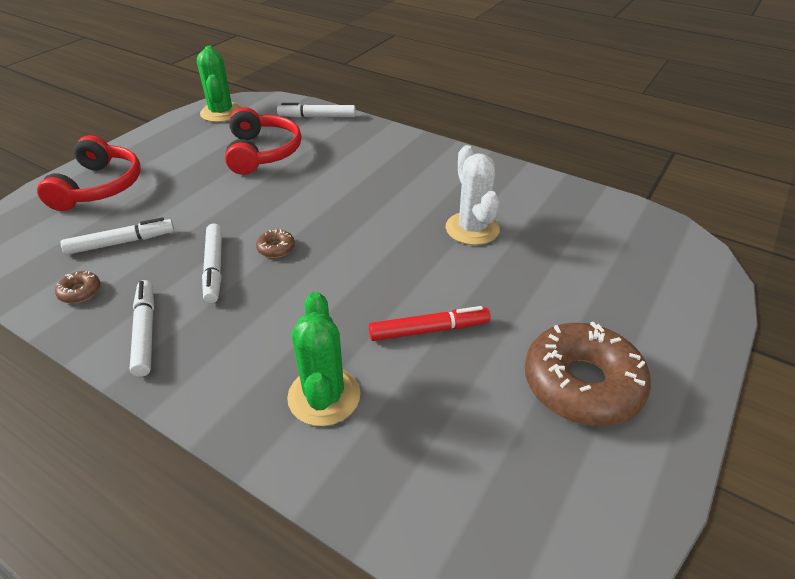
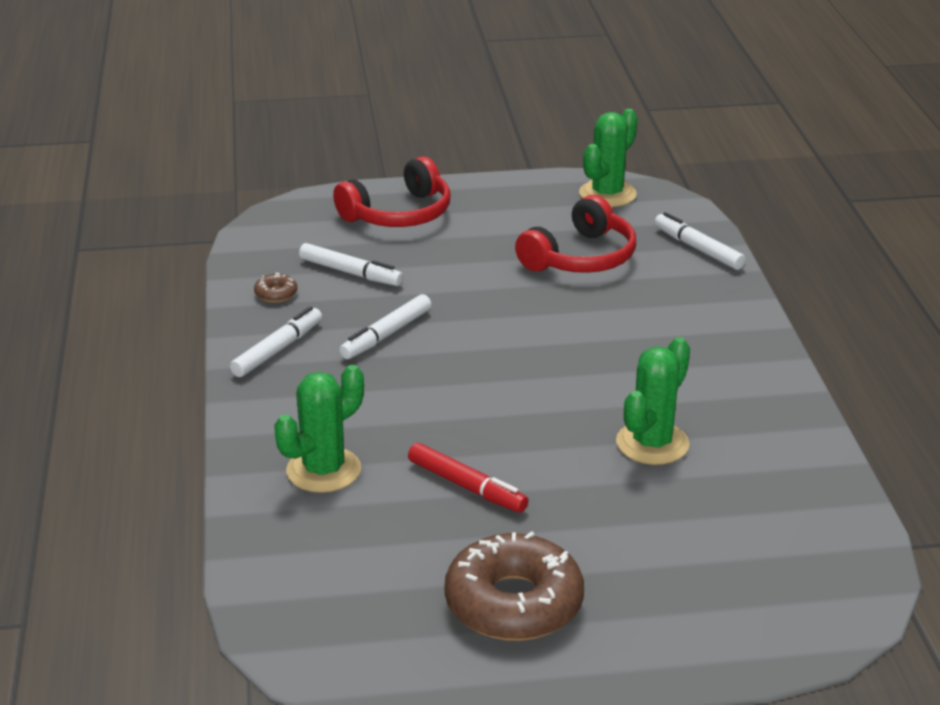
camera: 50 degrees right, 10 degrees down
brown donut [256,230,295,258] -> none
white cactus [445,145,500,245] -> green cactus [616,337,690,465]

